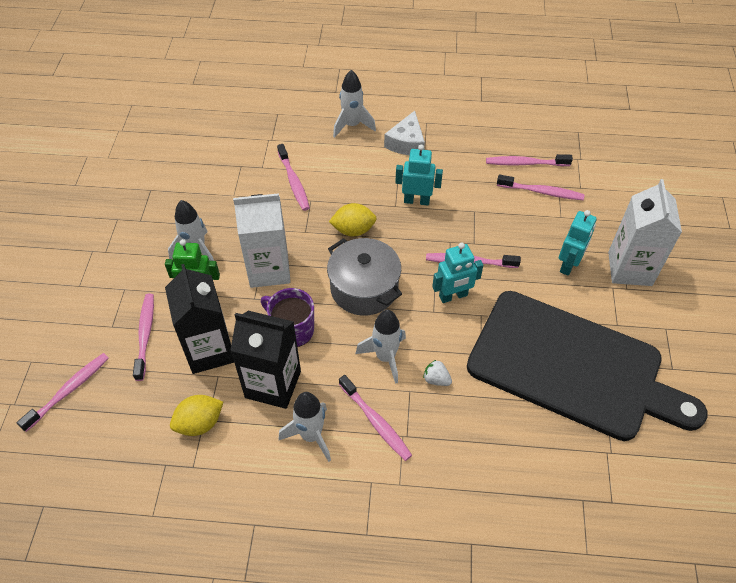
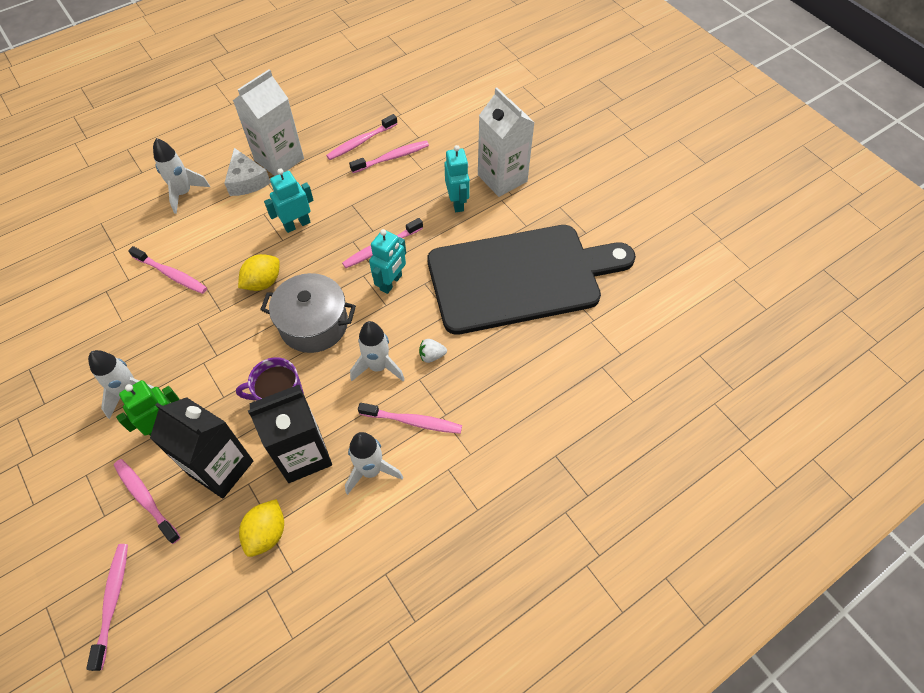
camera: 40 degrees left, 5 degrees up
white carton [233,193,291,288] -> white carton moved to [233,69,304,176]

